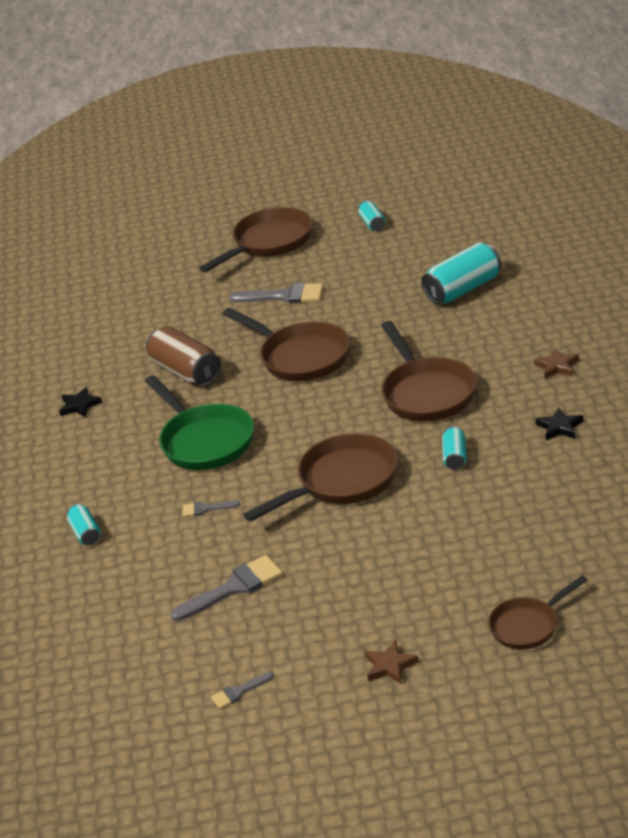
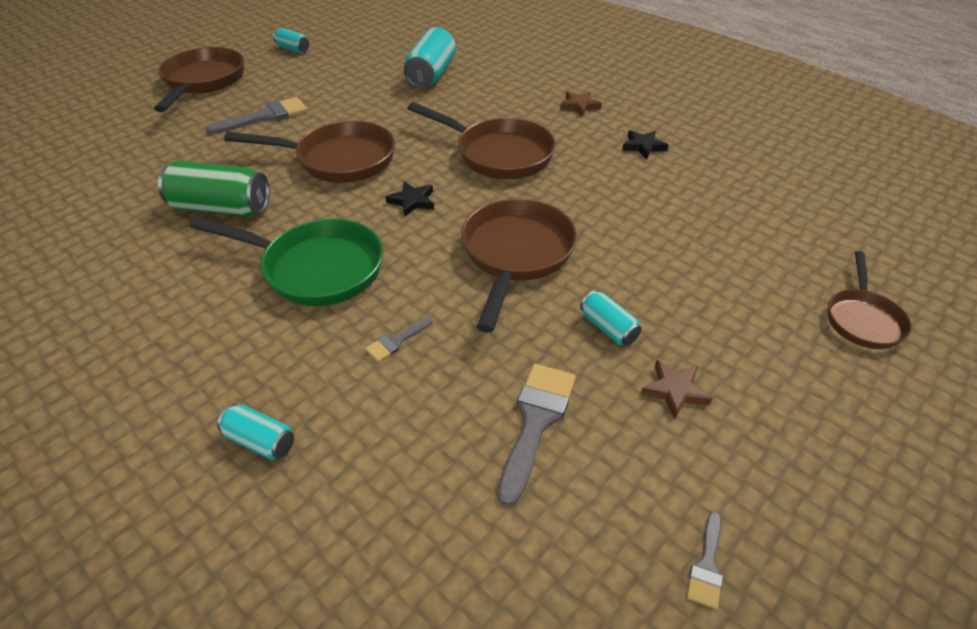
camera: 45 degrees left, 10 degrees up
black star [59,387,102,417] -> black star moved to [385,181,434,217]
brown can [146,326,221,386] -> green can [158,161,270,216]
brown star [365,640,419,685] -> brown star moved to [641,360,712,420]
turquoise can [442,426,467,470] -> turquoise can moved to [580,290,642,346]

